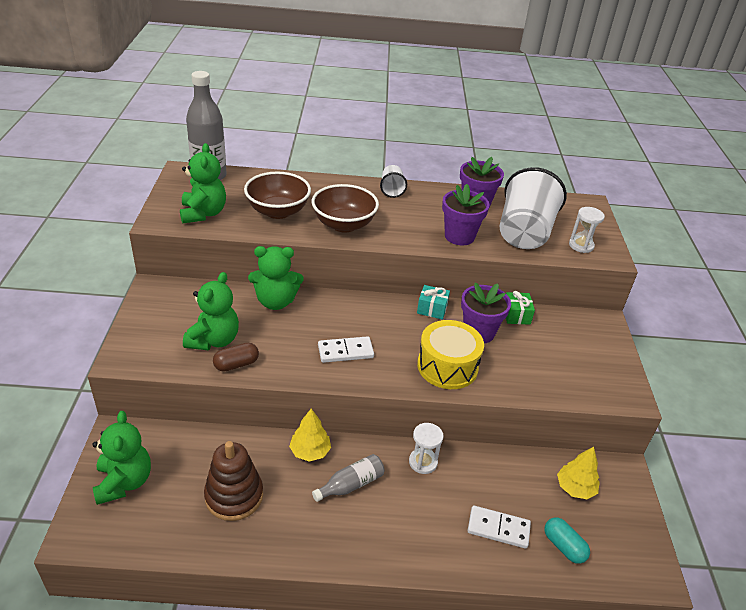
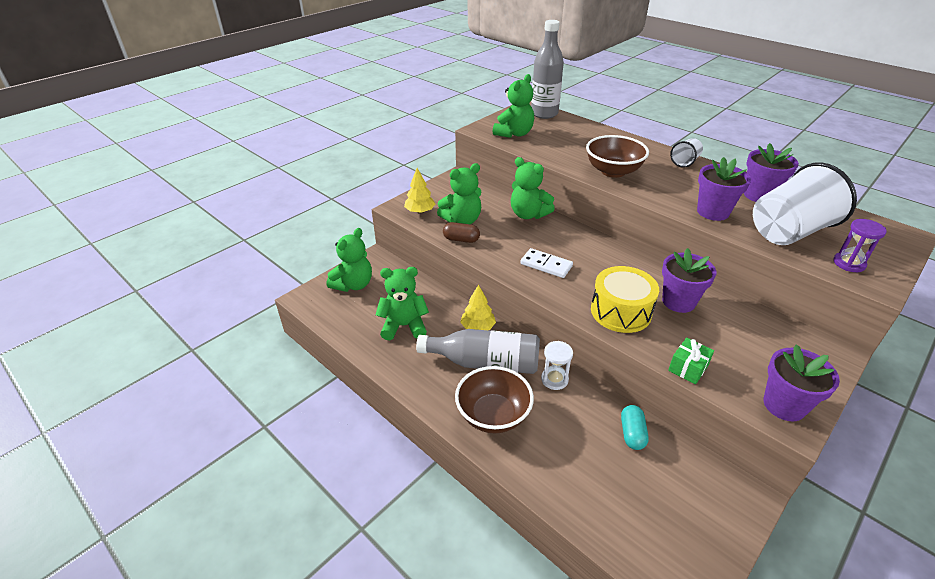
camera: 45 degrees right, 0 degrees up
brown stacking toy [204,441,263,521] -> green teddy bear [376,267,429,340]
brown bowl [244,172,311,219] -> brown bowl moved to [455,366,534,433]
grey bottle [312,454,384,502] -> grey bottle [416,329,540,374], size x1.82
turquoise gift [417,285,450,320] -> none
white domino [467,506,531,549] -> none
green gift [506,291,535,325] -> green gift moved to [668,338,714,384]
turquoise capsule [545,517,590,564] -> turquoise capsule moved to [621,405,649,450]
yellow tree [557,447,600,499] -> yellow tree moved to [404,168,435,214]
white hourglass [569,207,605,253] -> purple hourglass [833,219,887,272]
none -> purple flower pot [763,344,840,421]

